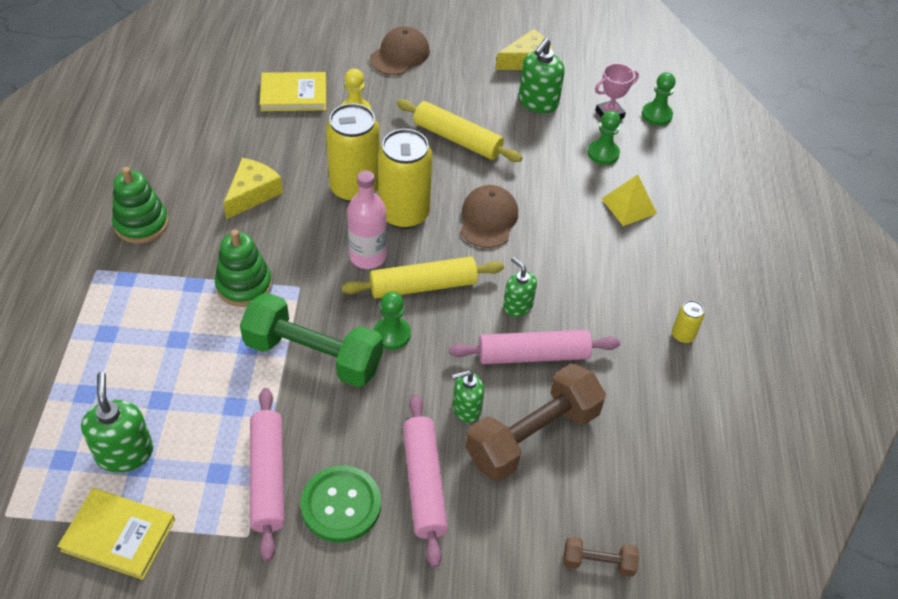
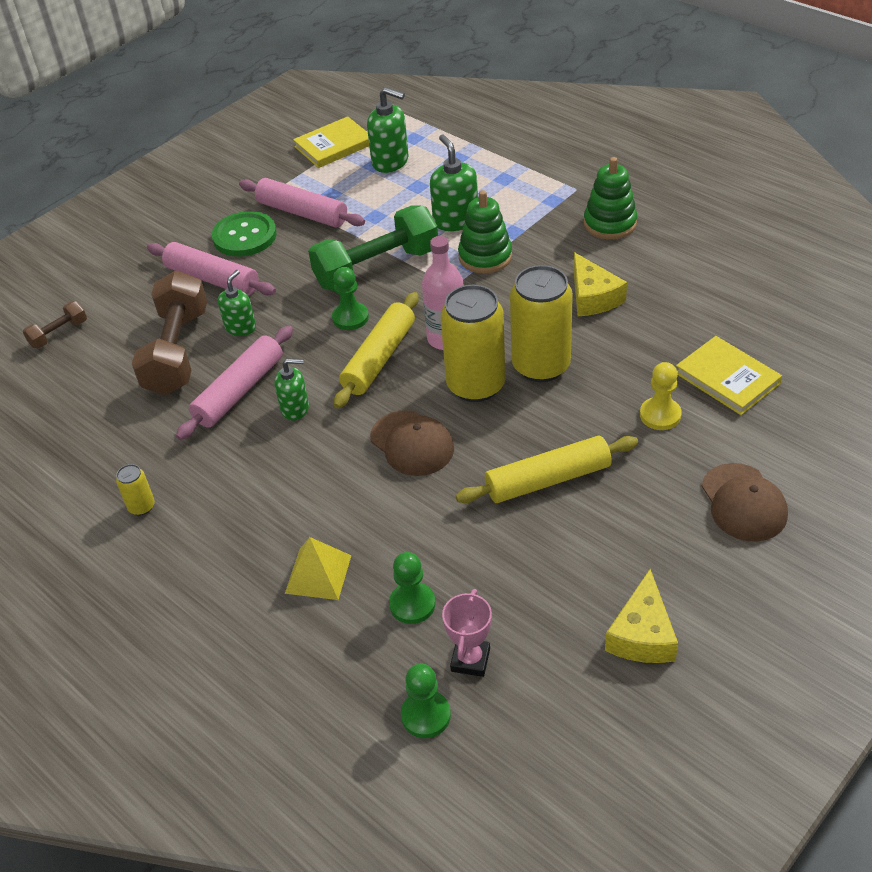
camera: 135 degrees right, 5 degrees down
yellow book [260,72,326,111] -> yellow book turned 75 degrees counterclockwise [676,336,782,415]
green soap dispenser [519,38,565,113] -> green soap dispenser moved to [430,134,478,231]

